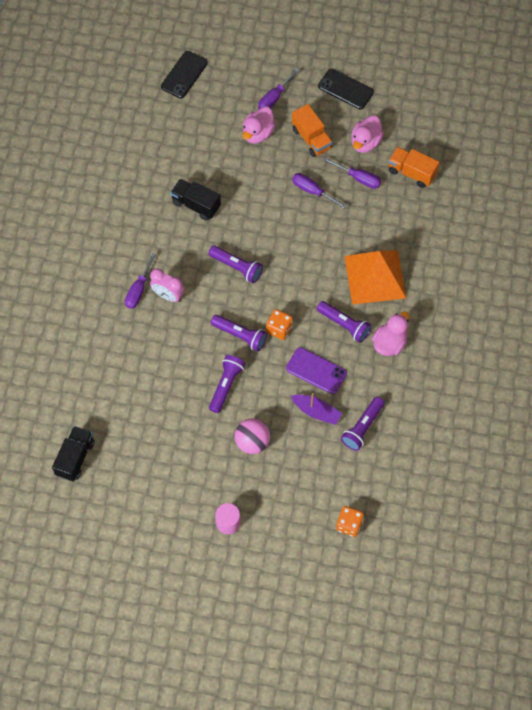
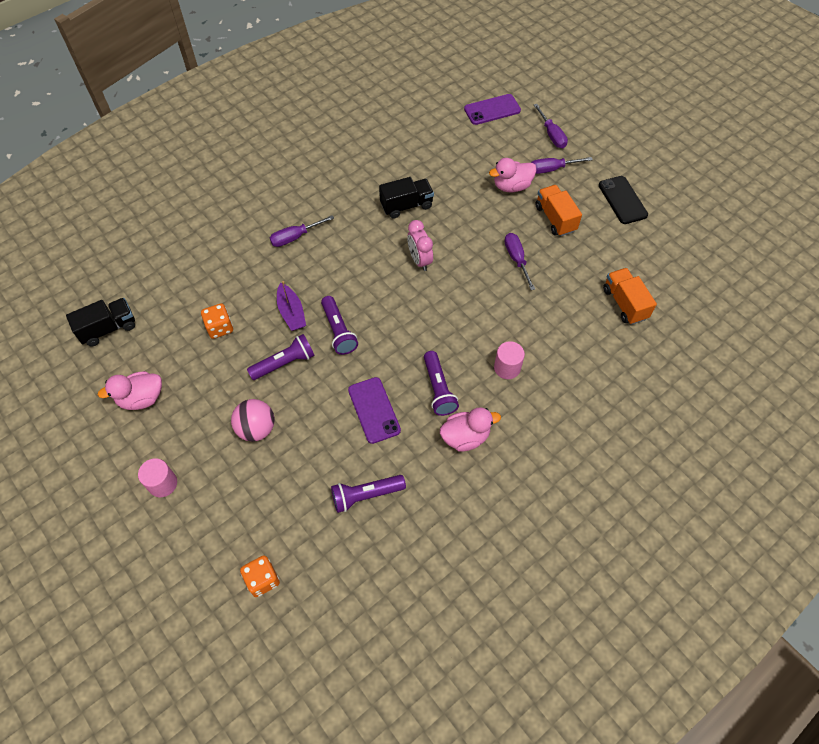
camera: 40 degrees right, 5 degrees down
pink clock [150,269,184,302] -> pink clock moved to [407,220,433,271]
black phone [161,51,208,98] -> purple phone [464,94,521,125]
black truck [170,179,221,221] -> black truck turned 90 degrees clockwise [379,177,434,219]
purple flashlight [208,246,263,283] -> none
orange dice [266,309,293,340] -> orange dice moved to [201,303,233,339]
purple boat [291,393,342,425] -> purple boat moved to [277,281,306,331]
orange truck [292,104,333,157] -> orange truck turned 150 degrees clockwise [535,185,582,236]
purple screwdriver [324,158,381,189] -> purple screwdriver moved to [534,104,568,148]
orange pyramid [344,250,406,304] -> pink cylinder [494,341,525,379]
pink duck [351,115,384,153] -> pink duck moved to [98,371,162,410]

